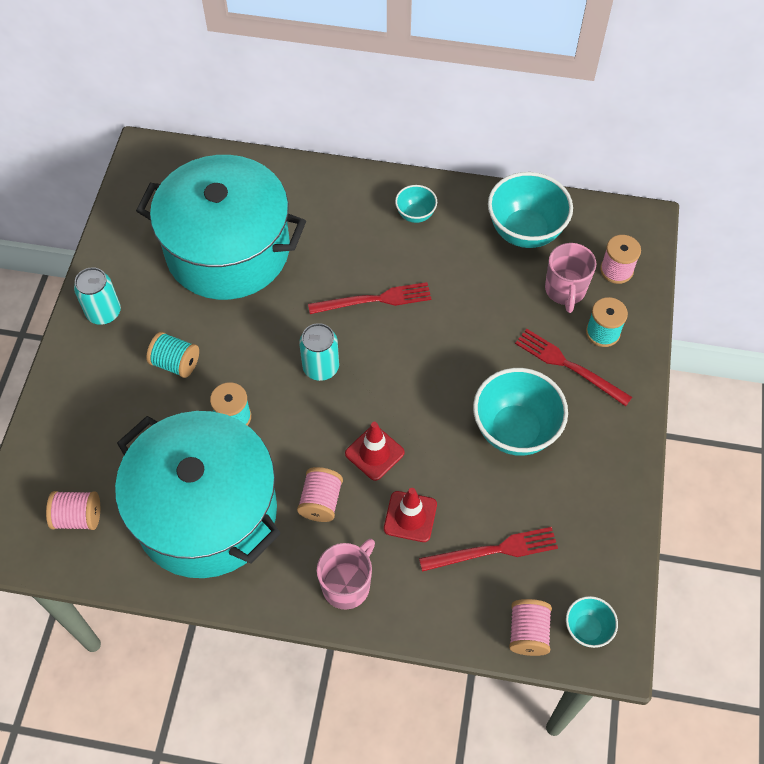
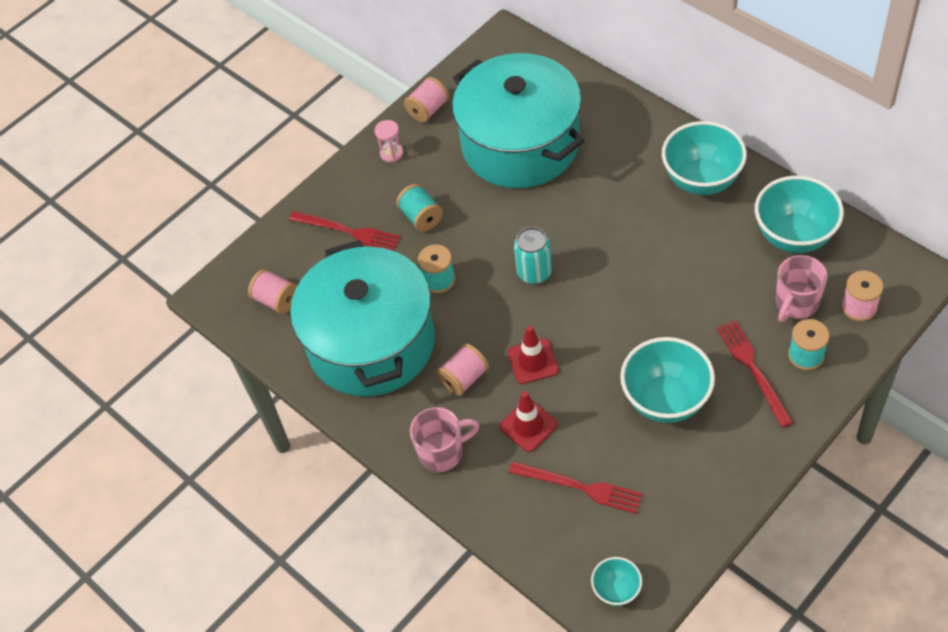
camera: 40 degrees right, 5 degrees down
turquoise can [74,267,121,325] -> pink hourglass [375,120,403,162]
red fork [308,282,431,314] -> red fork moved to [289,211,401,251]
turquoise bowl [395,185,437,223] -> turquoise bowl [662,121,747,195], size x1.96
pink spool [509,599,552,656] -> pink spool moved to [404,77,449,123]

